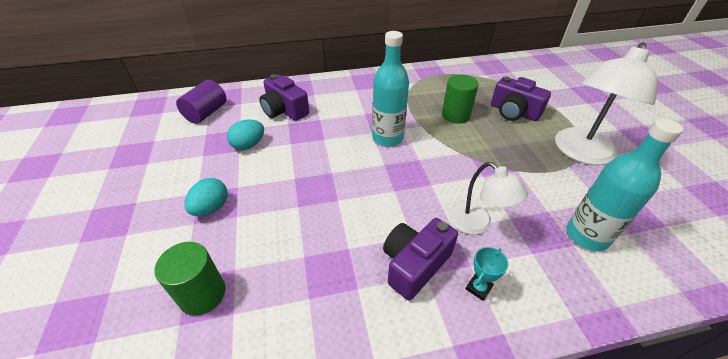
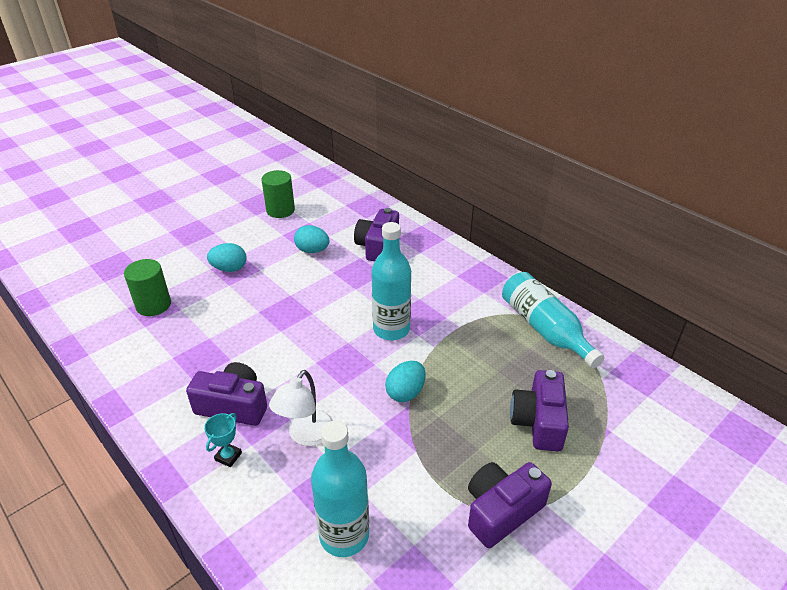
camera: 60 degrees right, 5 degrees down
purple cylinder [176,80,227,124] -> none
green cylinder [442,74,479,124] -> green cylinder moved to [262,170,295,218]
turquoise trophy [466,247,508,301] -> turquoise trophy turned 75 degrees counterclockwise [204,413,242,467]
white lamp [555,42,658,165] -> purple camera [468,462,552,548]
none -> turquoise egg [385,361,426,402]
none -> turquoise bottle [502,272,604,368]

